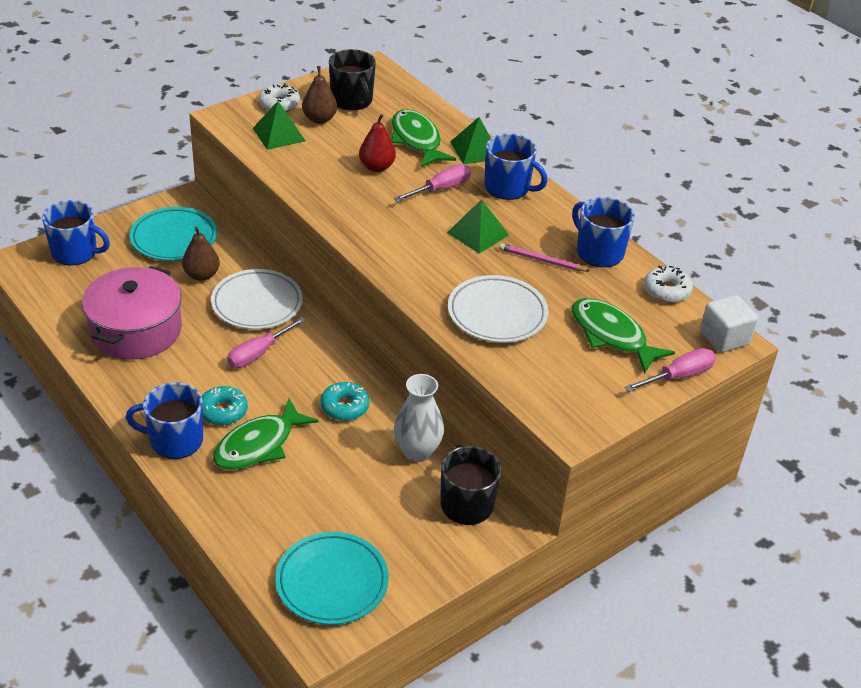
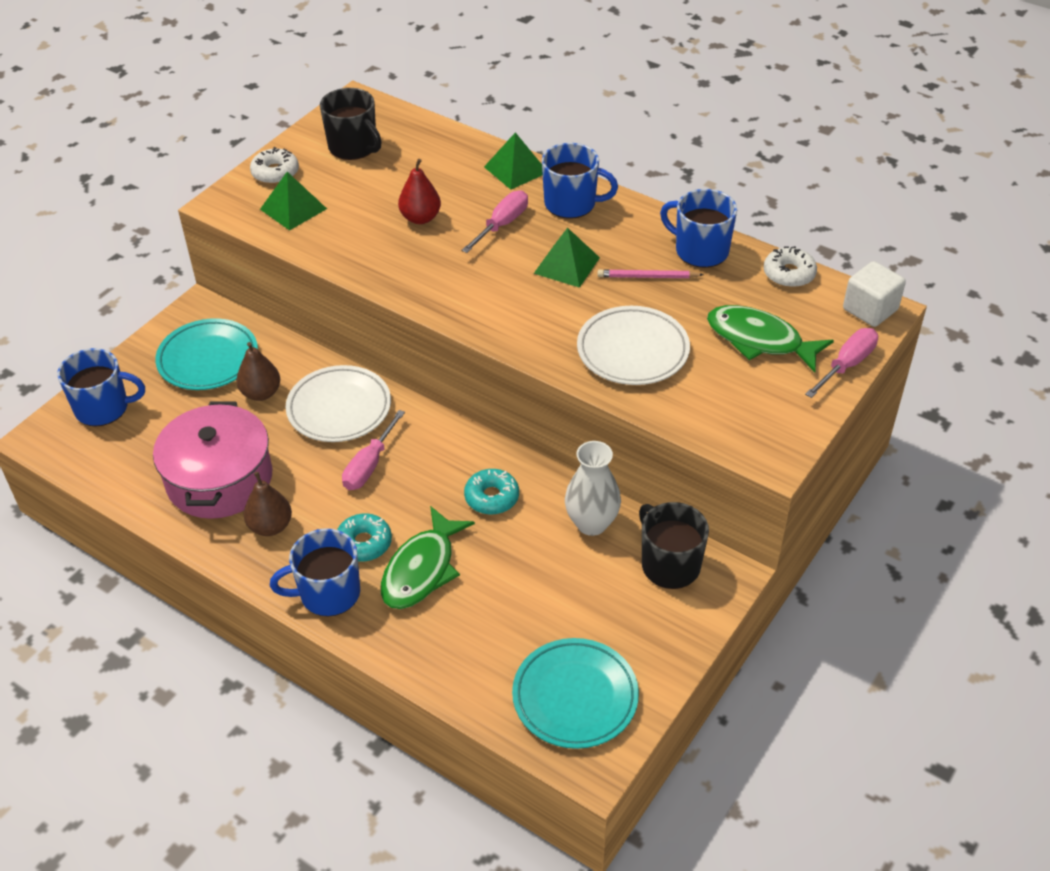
camera: 15 degrees left, 5 degrees up
brown pear [302,66,337,124] -> brown pear moved to [244,472,292,536]
green fish [391,109,456,167] -> none

